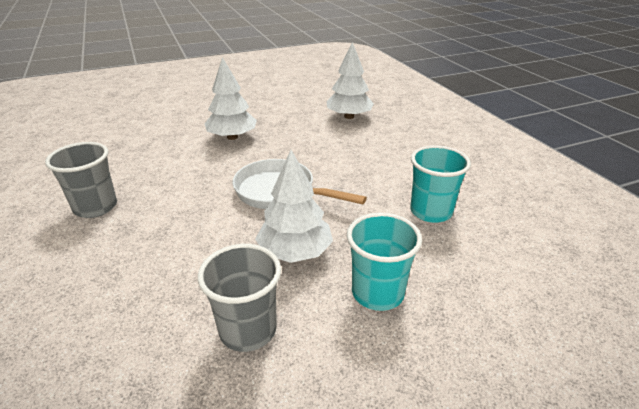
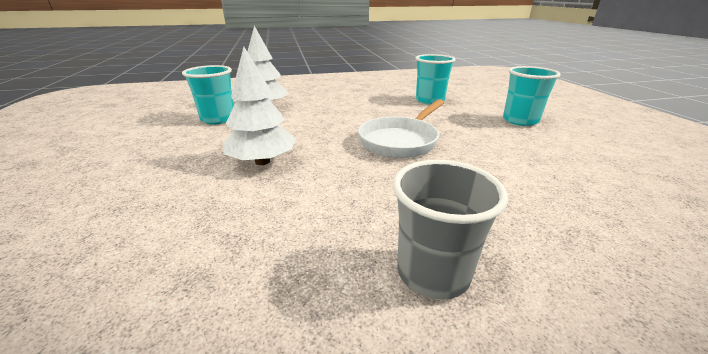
camera: 80 degrees left, 5 degrees down
grey cup [198,244,281,352] -> none
white tree [255,150,333,263] -> none
none -> turquoise cup [182,65,234,124]

